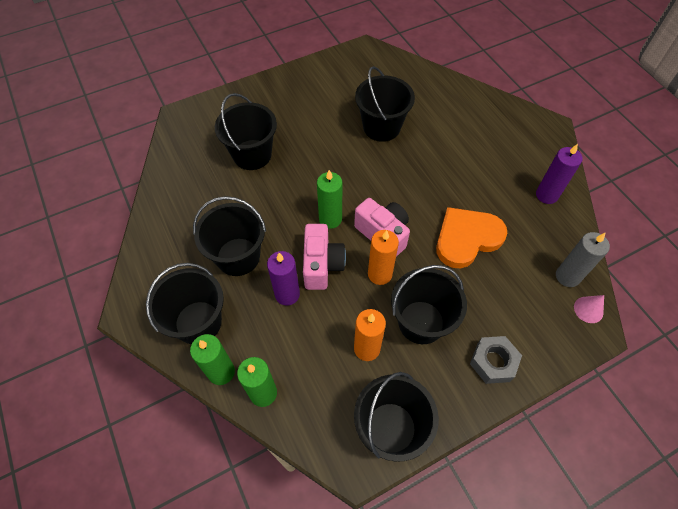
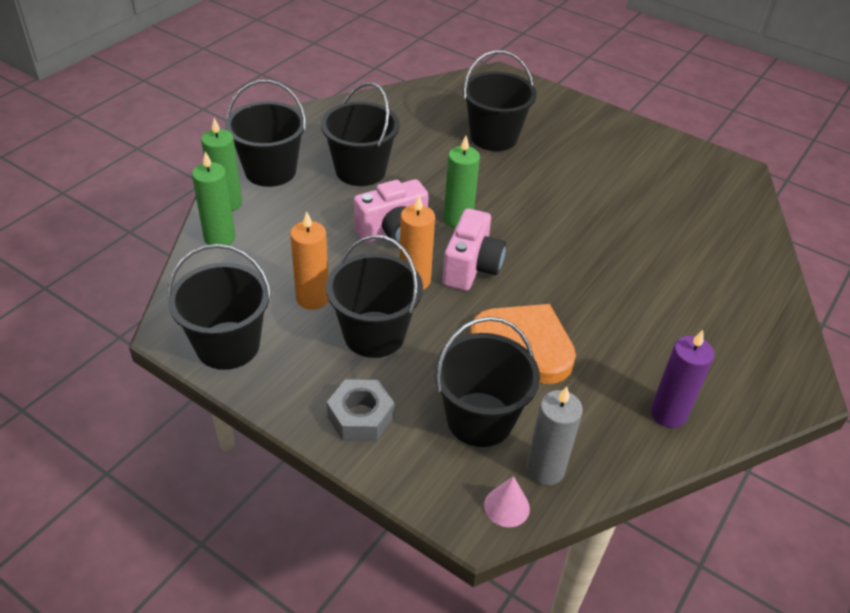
camera: 60 degrees right, 15 degrees down
purple candle [267,251,300,305] -> none
black bucket [355,66,415,142] -> black bucket moved to [434,316,540,447]

